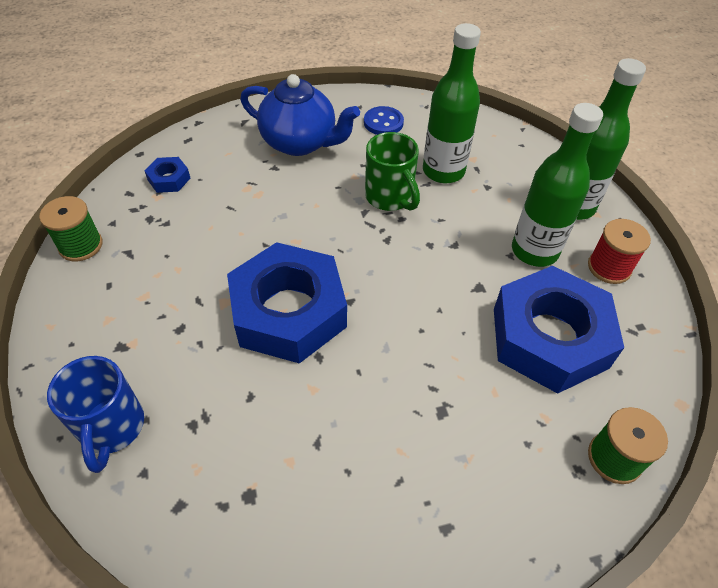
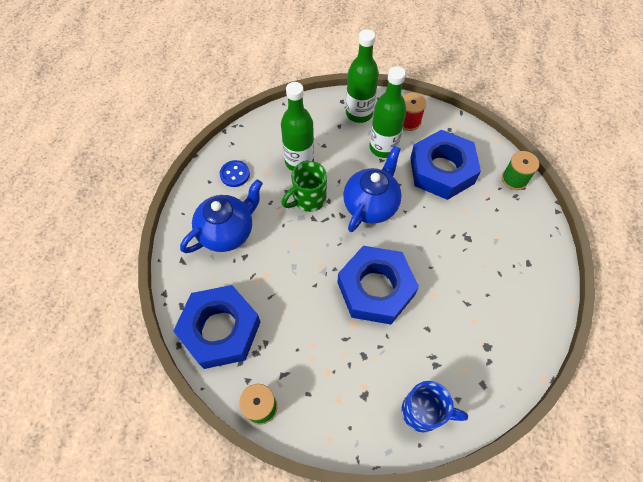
camera: 65 degrees left, 10 degrees up
blue nut [145,157,191,193] -> blue nut [173,285,260,369], size x2.44
green mug [365,132,420,211] -> green mug turned 150 degrees clockwise [281,161,327,212]
none -> blue teapot [343,146,402,232]

